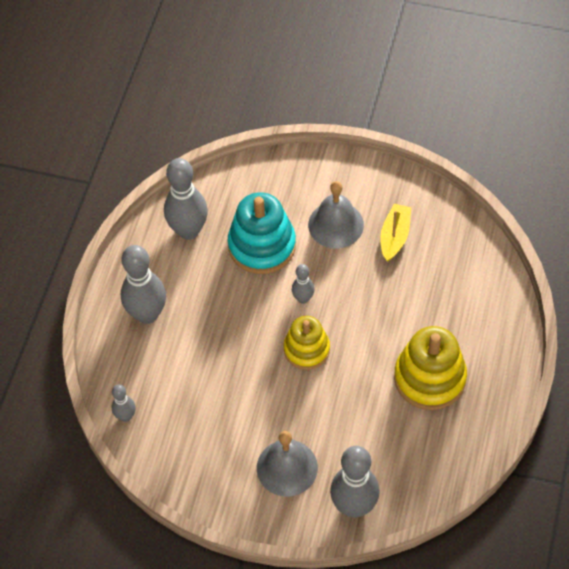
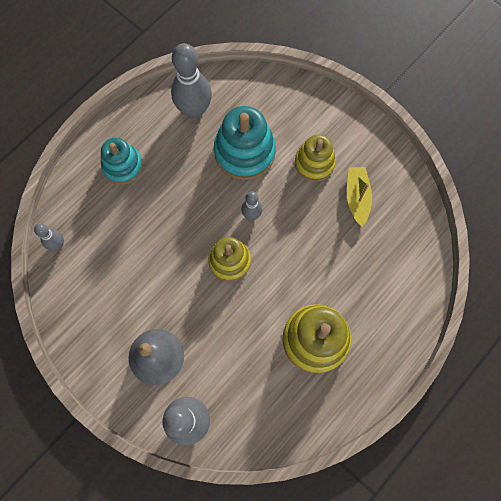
camera: 25 degrees right, 15 degrees up
grey bowling pin [121,245,166,324] -> turquoise stacking toy [101,138,143,185]
grey bell [308,181,364,248] -> yellow stacking toy [295,134,336,182]
yellow boat [380,204,411,262] -> yellow boat turned 45 degrees counterclockwise [347,167,372,226]

